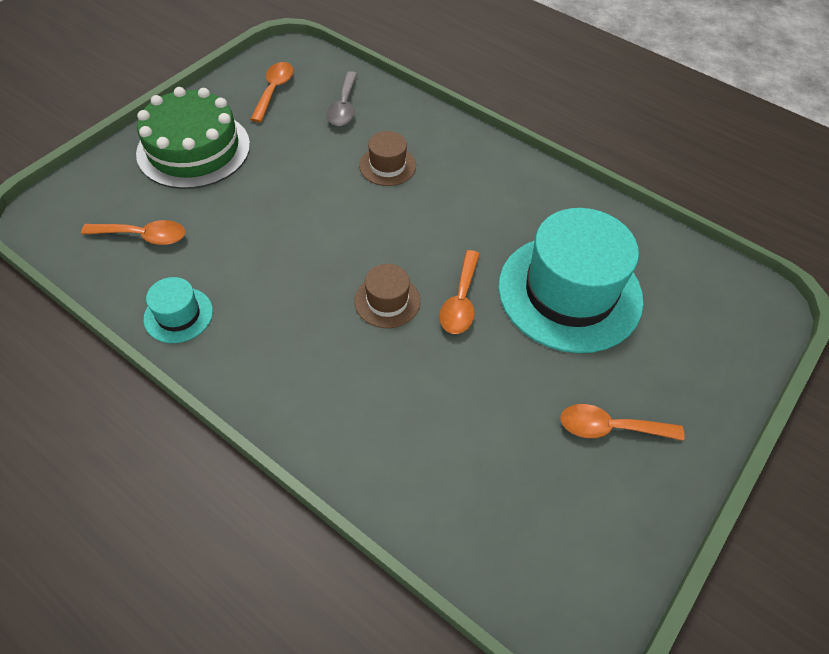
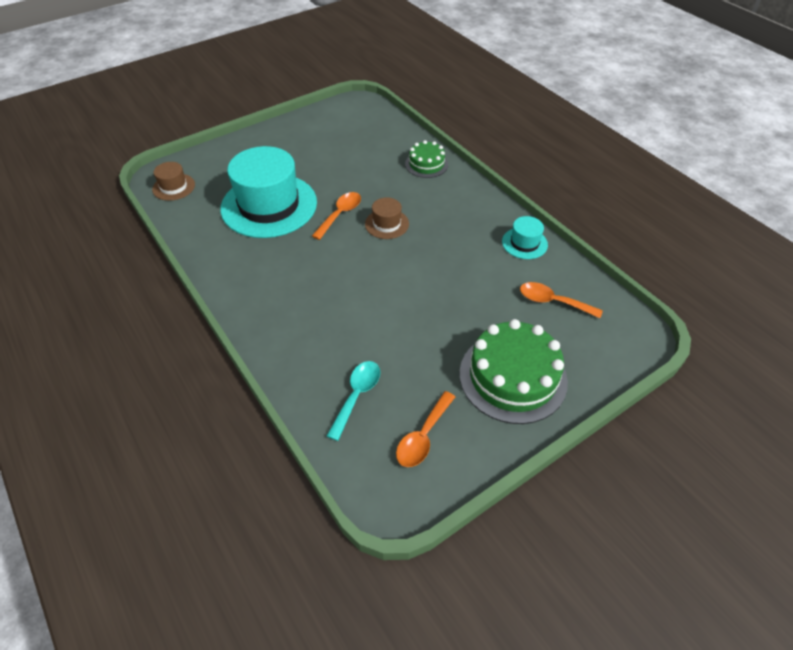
camera: 160 degrees left, 5 degrees down
grey spoon [327,71,357,126] -> turquoise spoon [327,361,380,441]
brown hat [359,131,416,186] -> brown hat moved to [152,162,195,201]
orange spoon [560,404,684,441] -> none
none -> green cake [405,140,448,178]

